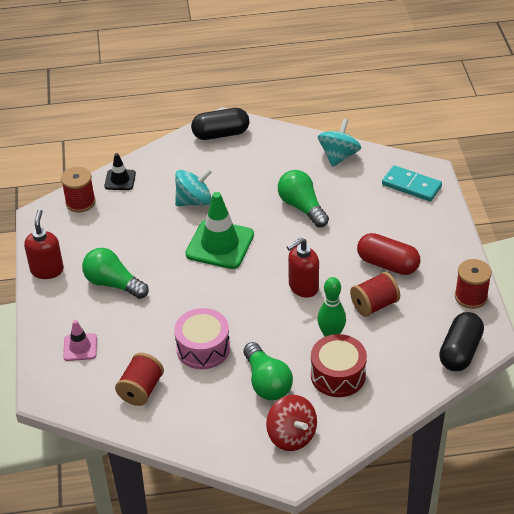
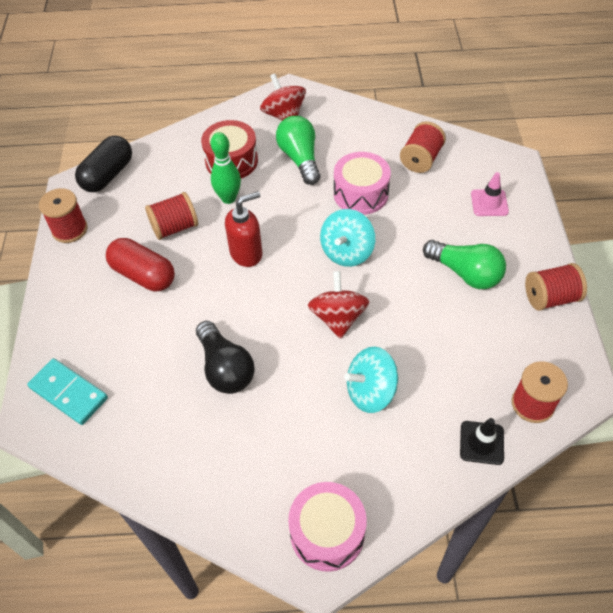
camera: 175 degrees left, 10 degrees up
red soap dispenser [24,209,64,279] -> red spool [525,263,587,311]
green traffic cone [185,192,254,269] -> red spinning top [308,271,369,339]
black capsule [191,108,249,140] -> pink drum [288,482,367,572]
green light bulb [278,170,329,227] -> black light bulb [196,321,255,394]
turquoise spinning top [318,119,361,167] -> turquoise spinning top moved to [320,209,375,267]

